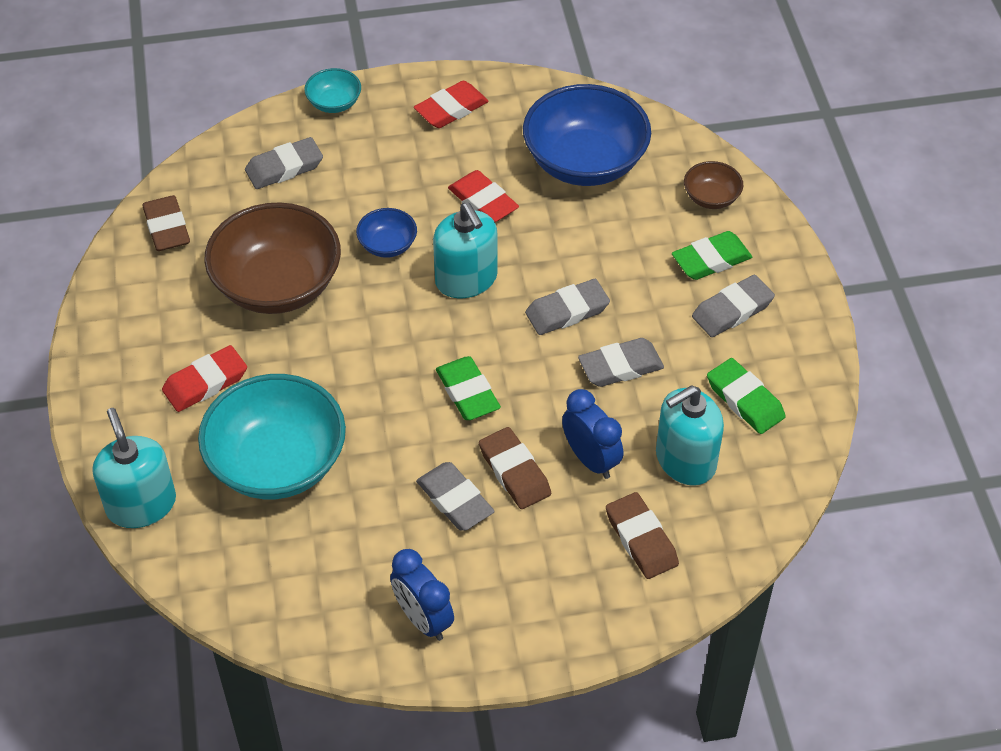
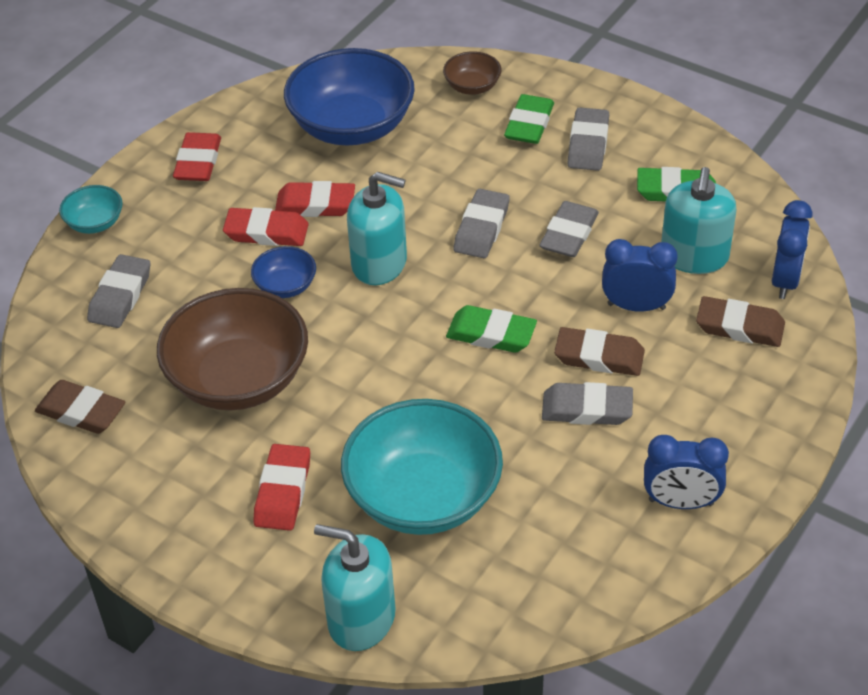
camera: 45 degrees left, 5 degrees down
none -> red eraser [223,207,309,246]
none -> blue clock [772,200,812,299]

